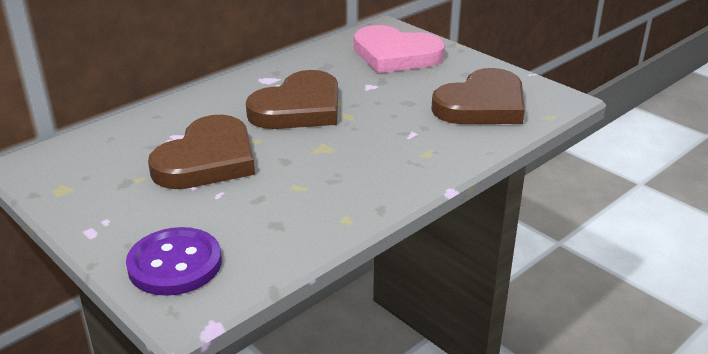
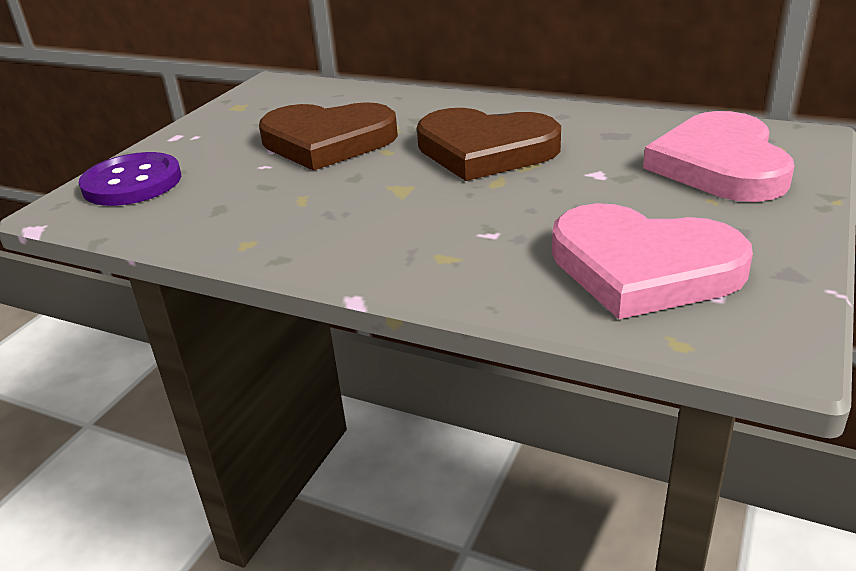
camera: 70 degrees right, 0 degrees up
brown heart [431,68,525,124] -> pink heart [552,203,753,319]

